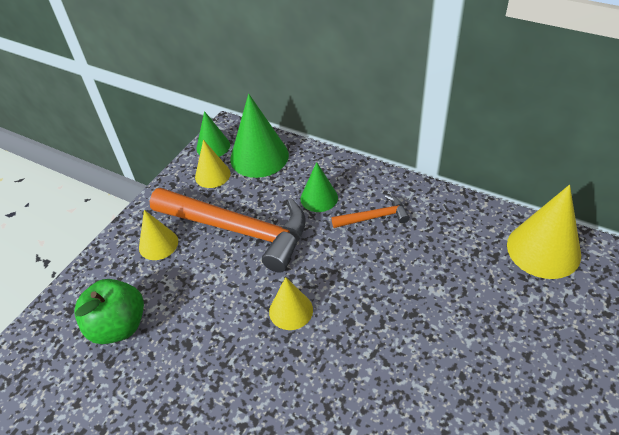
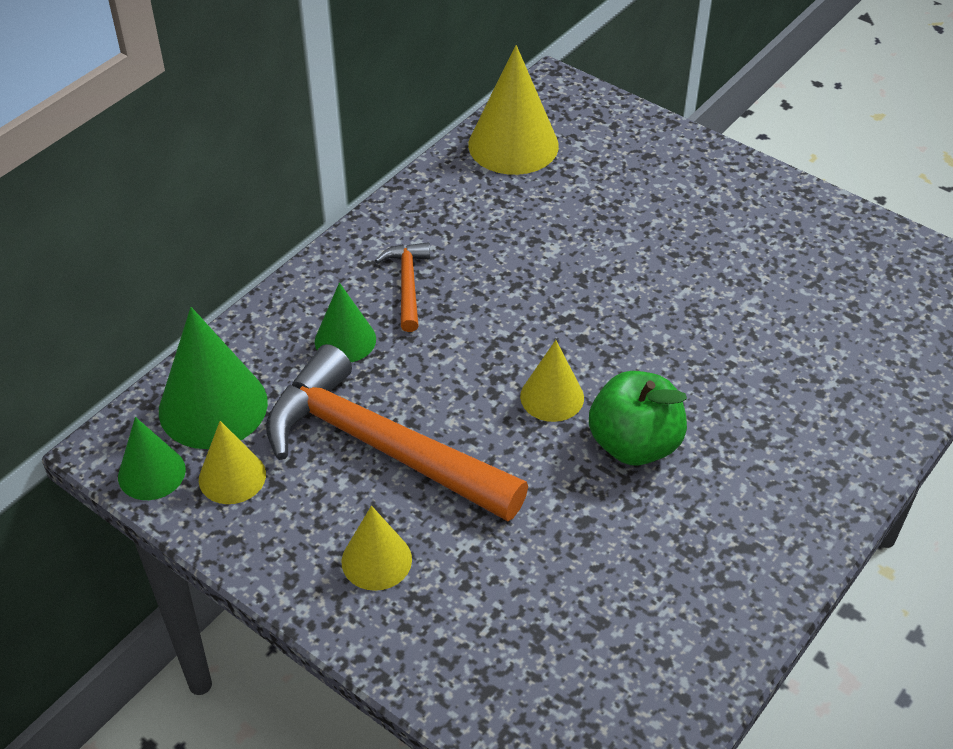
camera: 85 degrees left, 0 degrees up
green apple [74,279,144,344] -> green apple moved to [589,371,687,466]
orange hammer [150,188,305,273] -> orange hammer turned 90 degrees counterclockwise [266,344,528,522]

